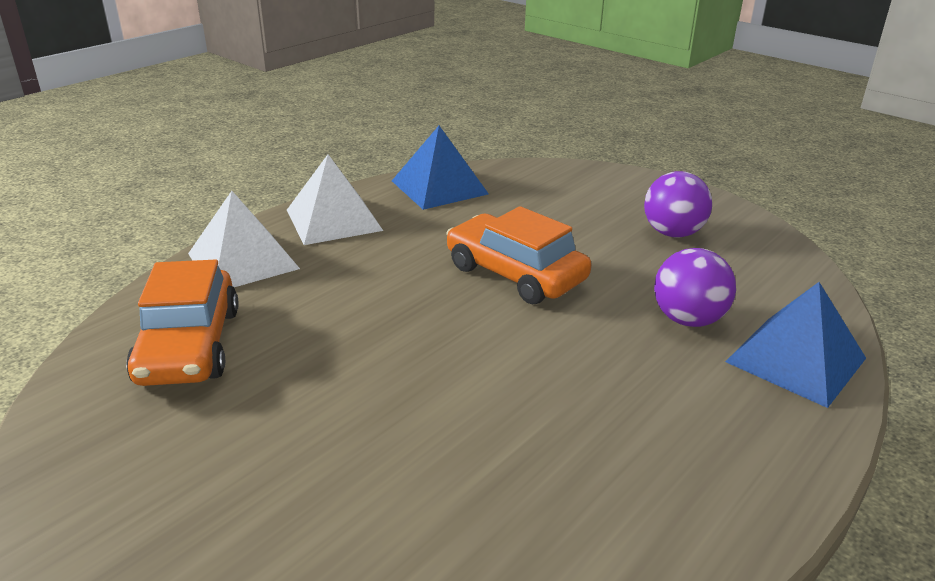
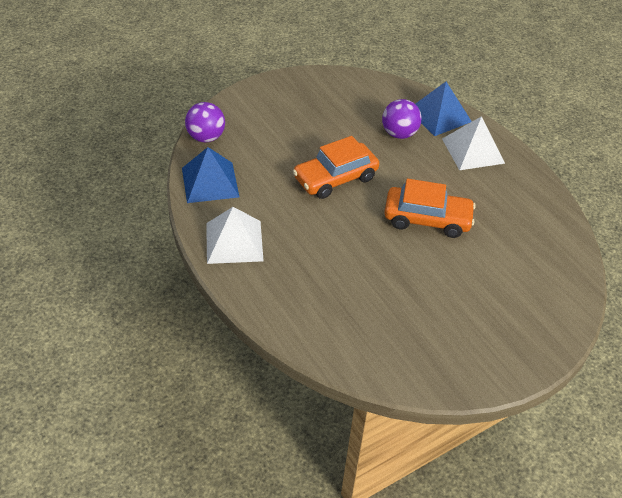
camera: 75 degrees left, 15 degrees up
orange car [126,260,239,386] -> orange car moved to [384,179,476,238]
white pyramid [188,191,300,287] -> white pyramid moved to [442,116,505,170]
purple ball [644,171,712,238] -> purple ball moved to [185,102,225,142]

